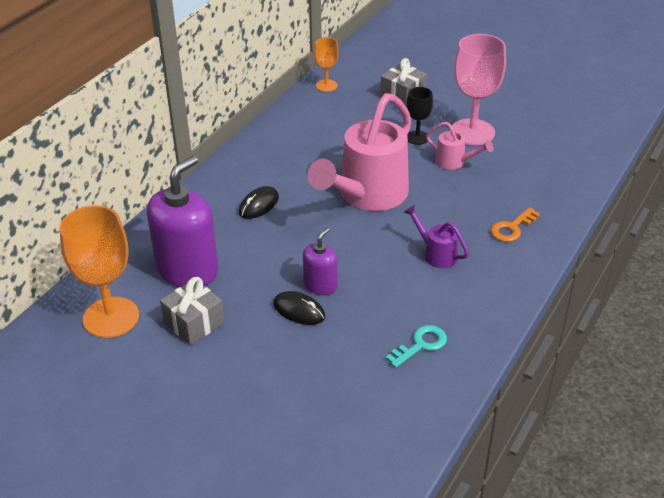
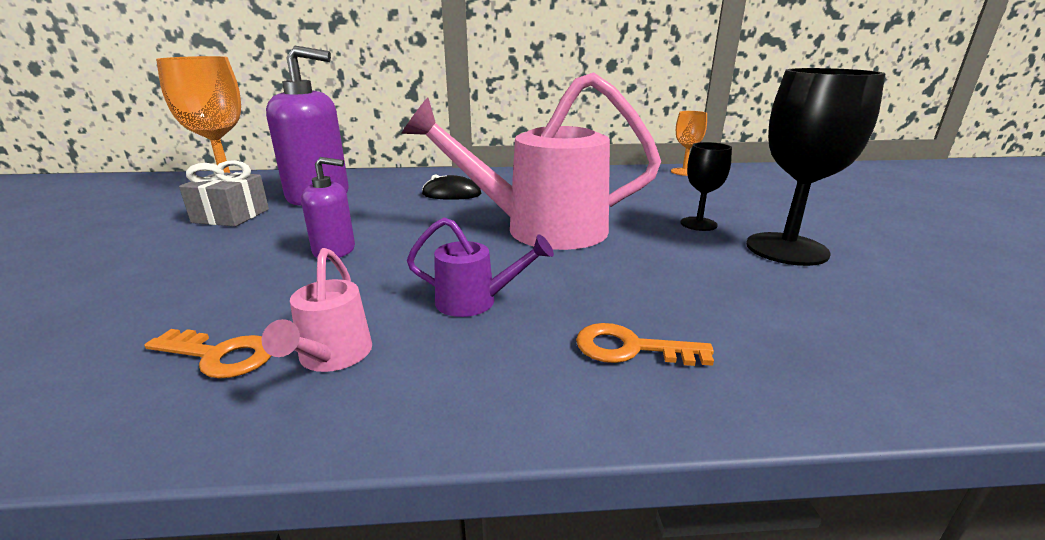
camera: 55 degrees right, 15 degrees down
black mouse [273,291,325,325] -> none
grey gift [380,58,427,108] -> none
turquoise key [386,325,447,368] -> orange key [144,329,271,379]
purple watering can [404,205,469,268] -> purple watering can turned 90 degrees clockwise [407,217,554,317]
pink watering can [426,122,494,170] -> pink watering can moved to [262,248,372,372]
pink goblet [452,34,506,145] -> black goblet [746,68,885,266]

